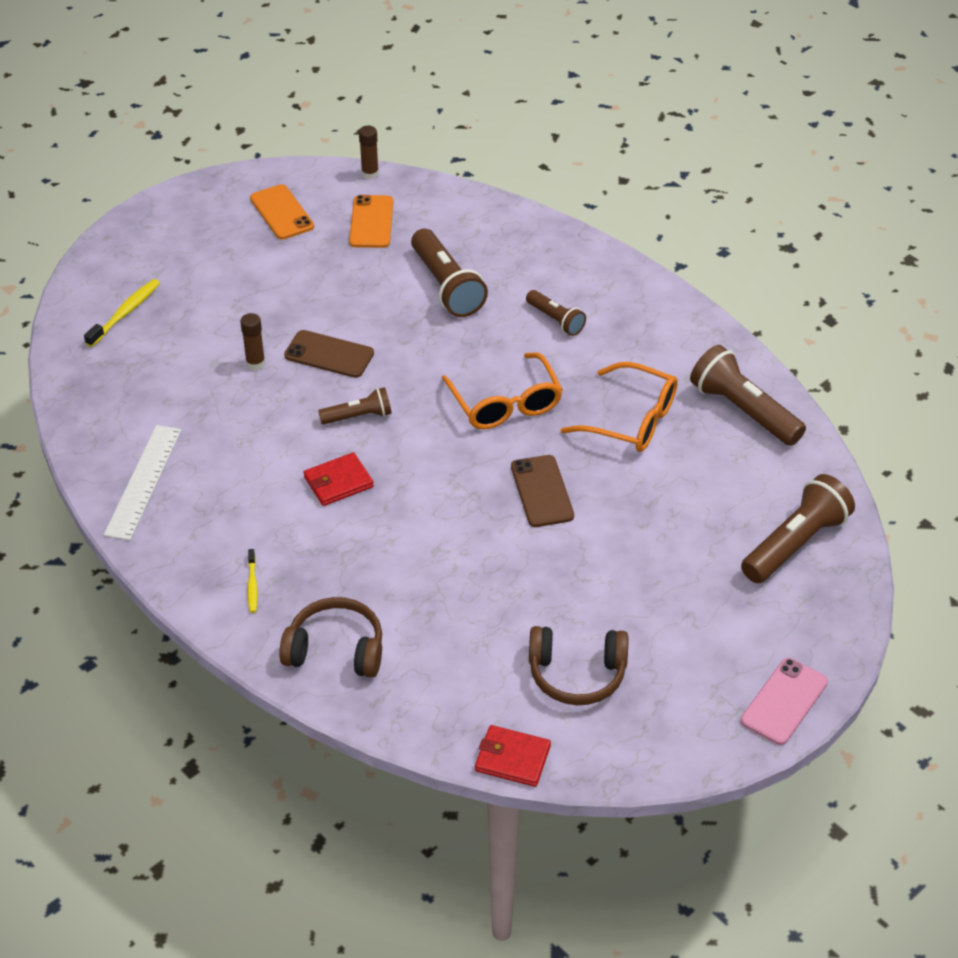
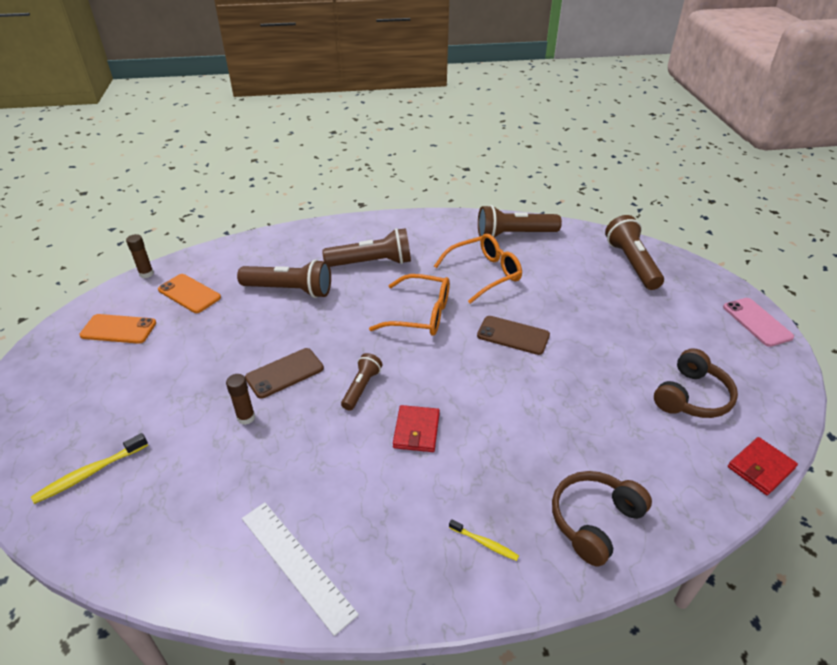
camera: 55 degrees left, 5 degrees down
yellow toothbrush [84,279,160,347] -> yellow toothbrush turned 105 degrees counterclockwise [31,433,148,504]
brown flashlight [526,290,586,336] -> brown flashlight [322,228,411,267], size x1.75

